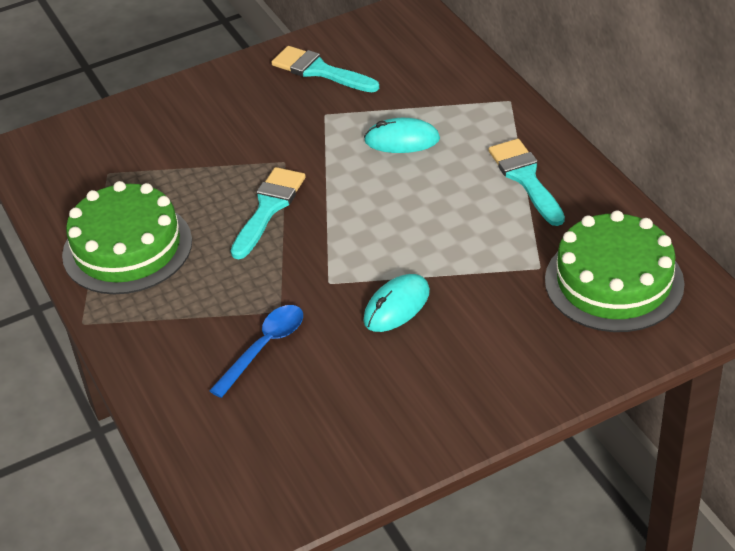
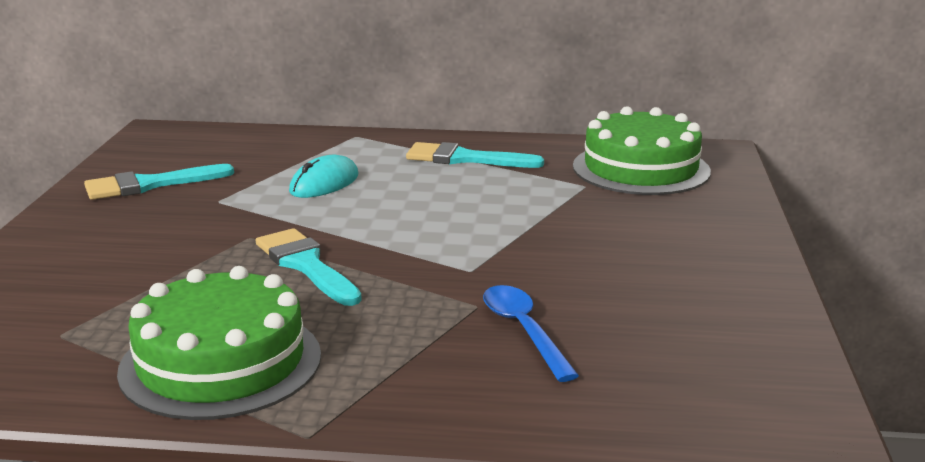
camera: 60 degrees left, 20 degrees down
turquoise mouse [363,274,430,332] -> none

